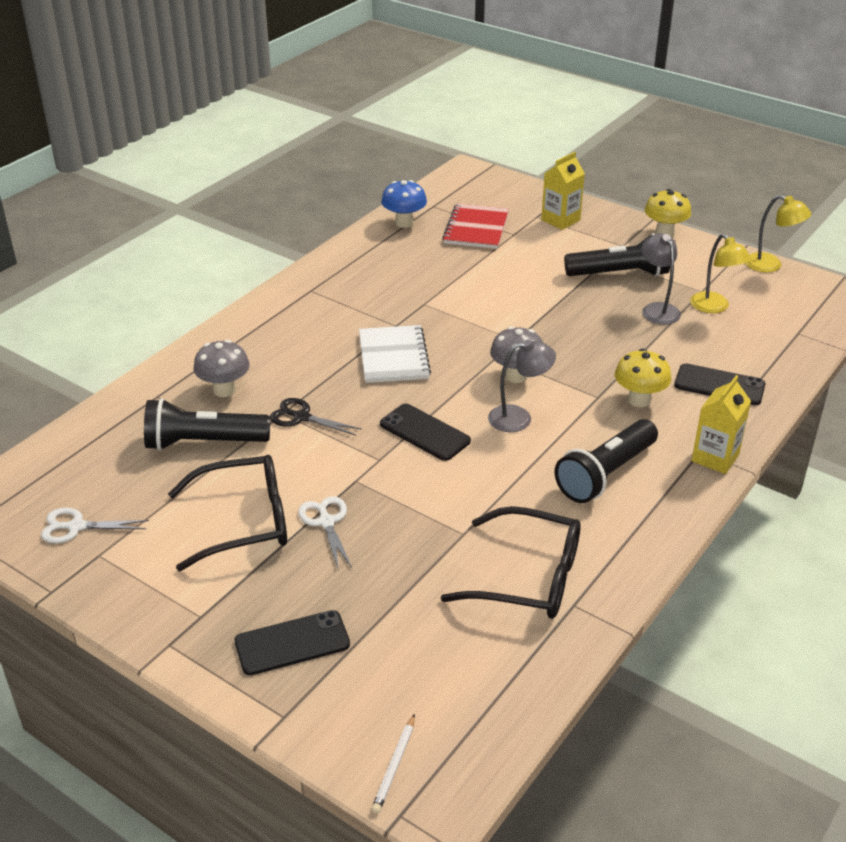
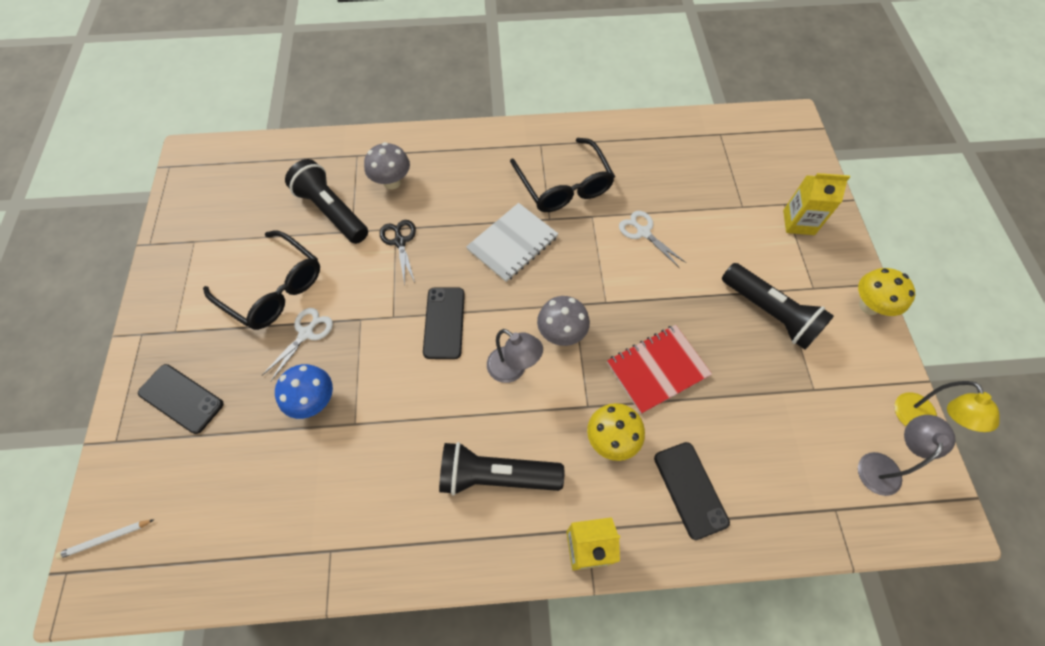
camera: 50 degrees right, 25 degrees up
white scissors [41,508,149,543] -> white scissors moved to [619,211,686,268]
blue mushroom [381,180,427,228] -> blue mushroom moved to [275,364,333,419]
black glasses [441,506,581,619] -> black glasses moved to [510,138,615,212]
red notebook [442,204,509,249] -> red notebook moved to [607,325,712,414]
grey lamp [642,233,681,325] -> grey lamp moved to [858,415,956,496]
yellow lamp [690,234,751,313] -> none

